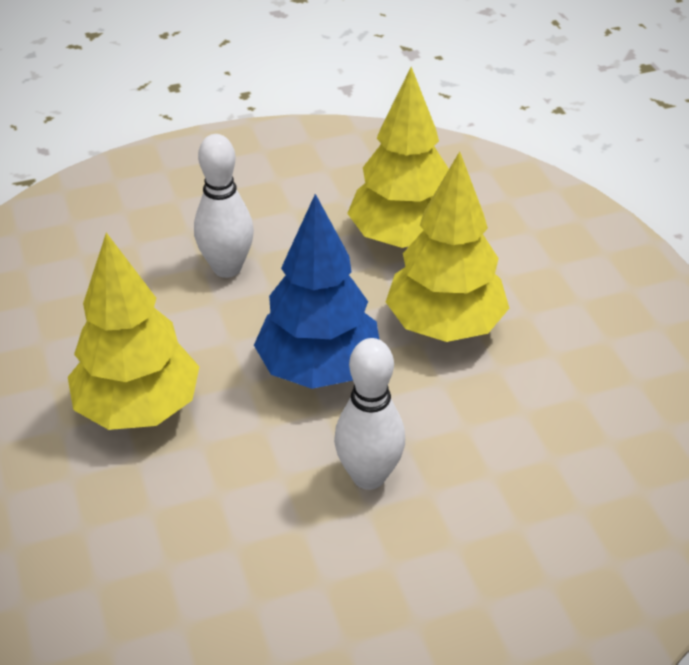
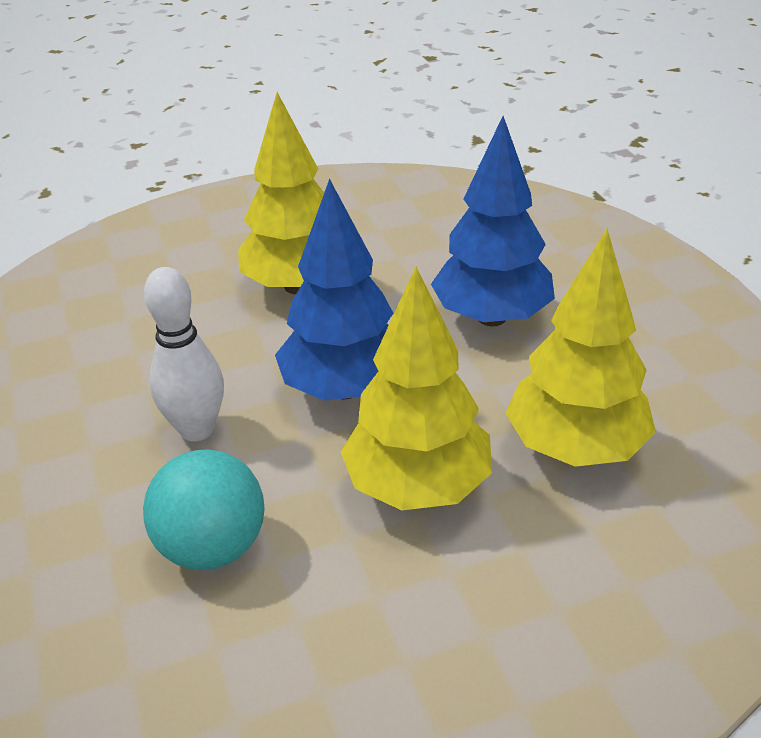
camera: 90 degrees right, 5 degrees down
white bowling pin [194,134,254,278] -> blue tree [431,116,555,326]
none -> turquoise ball [143,449,265,570]

